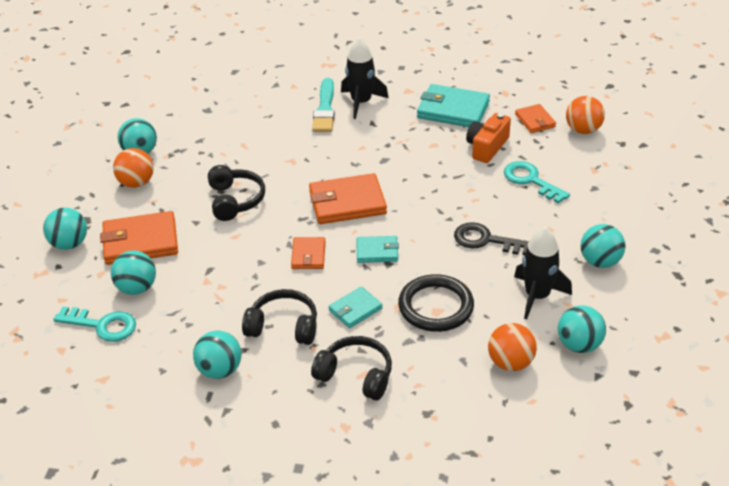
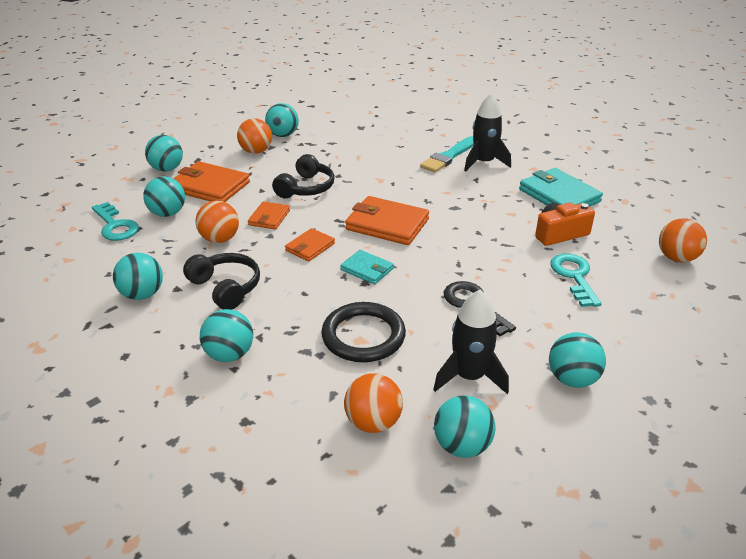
camera: 35 degrees right, 5 degrees down
black headphones [311,336,392,401] -> turquoise ball [200,309,253,362]
turquoise wallet [328,286,383,328] -> none
orange wallet [515,104,556,133] -> orange wallet moved to [248,201,290,229]
none -> orange ball [195,200,239,243]

